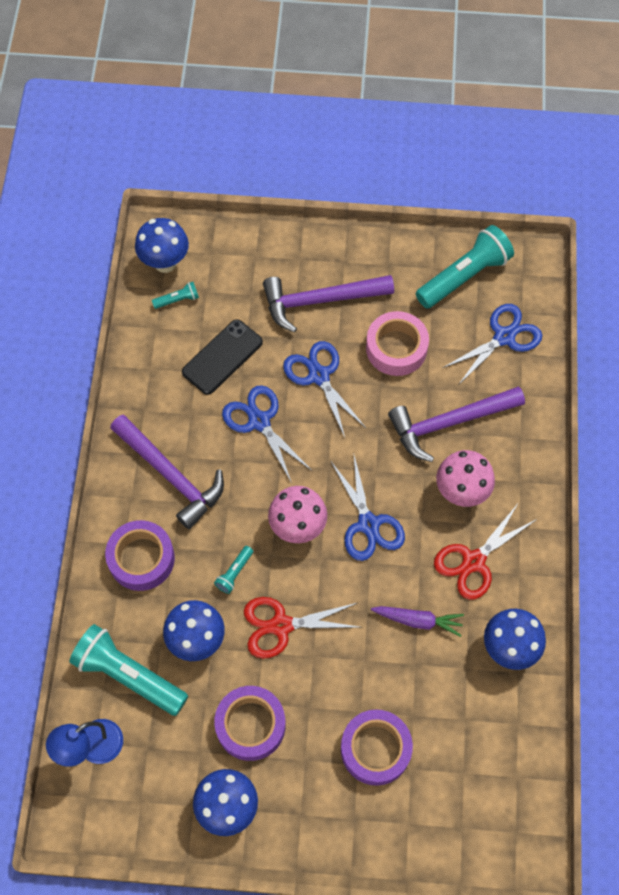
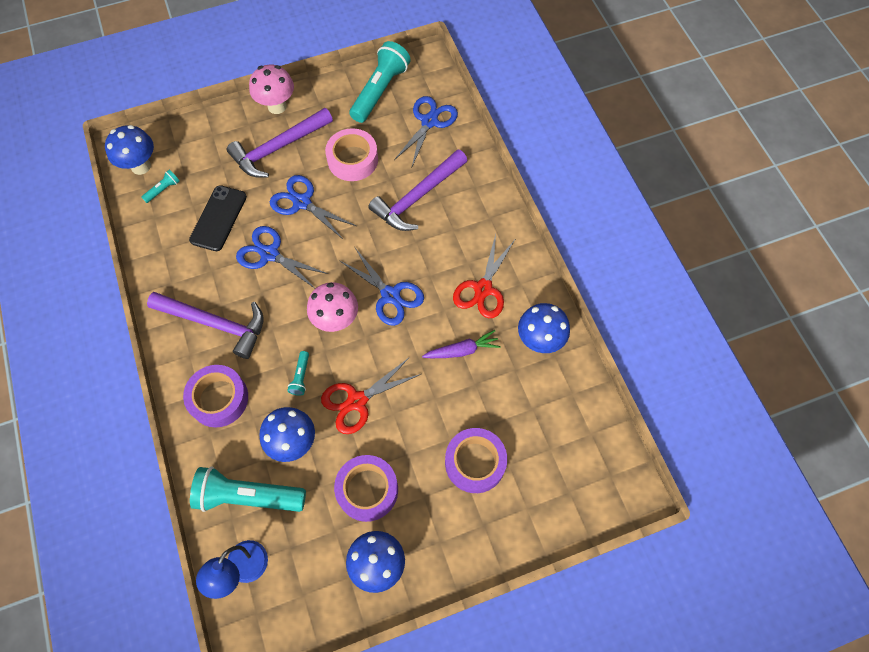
camera: 25 degrees left, 0 degrees up
pink mushroom [436,450,495,507] -> pink mushroom moved to [249,65,294,114]

